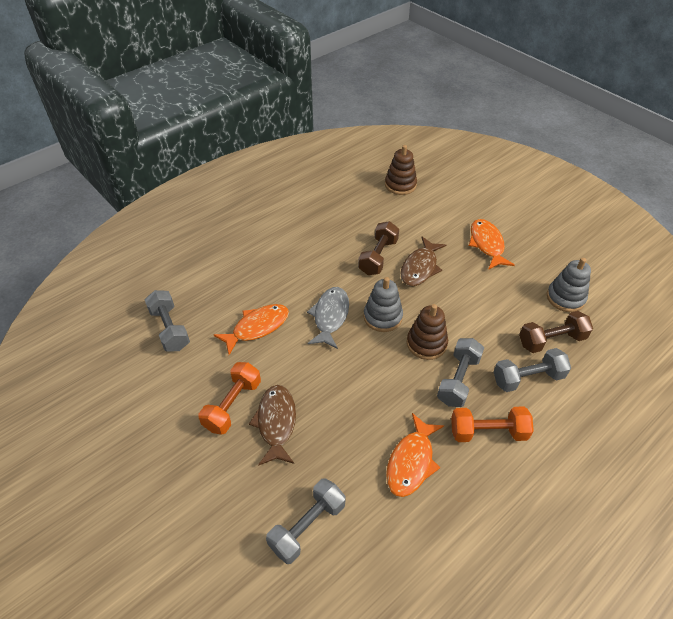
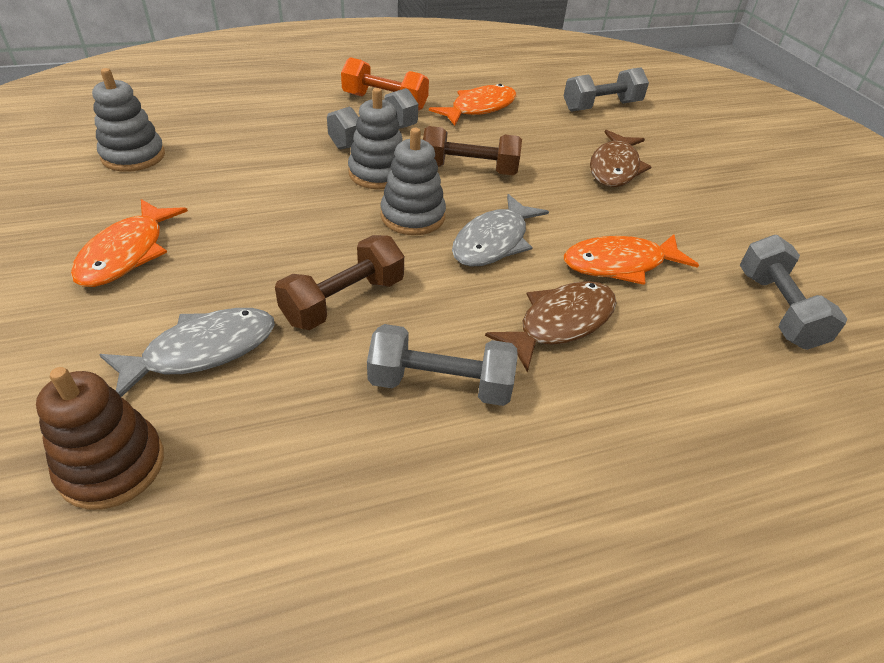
camera: 160 degrees left, 5 degrees down
orange dumbbell [198,362,261,435] -> none
brown fish [400,237,446,286] -> brown fish moved to [485,281,617,373]
brown stacking toy [407,304,448,360] -> grey stacking toy [348,88,403,189]
grey dumbbell [493,348,571,392] -> grey dumbbell moved to [367,324,518,406]
brown dumbbell [519,311,593,353] -> brown dumbbell moved to [423,126,522,175]
none -> grey fish [99,308,275,397]

